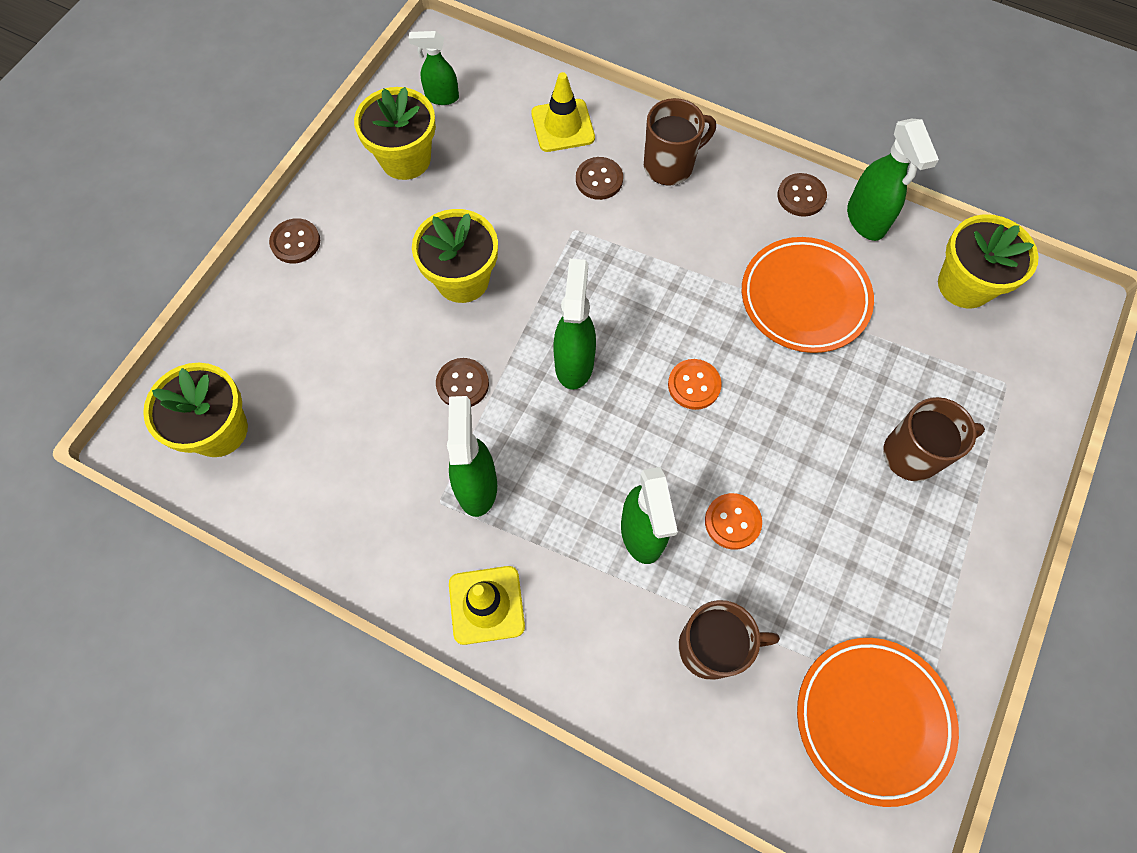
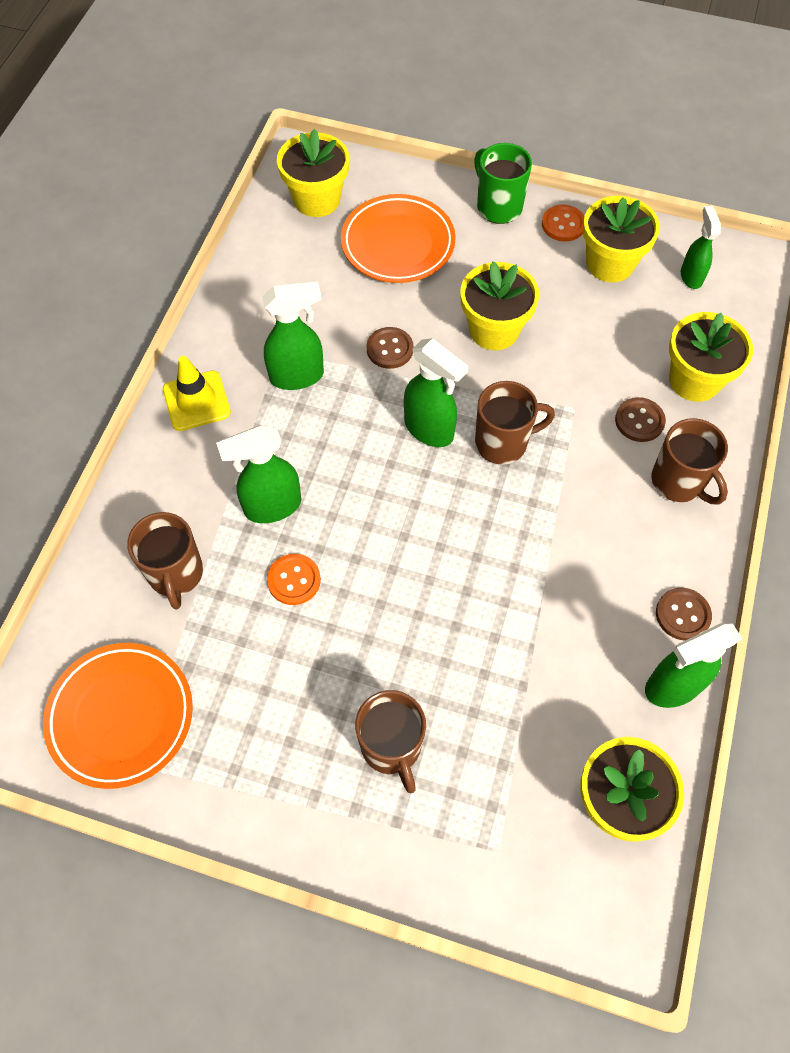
camera: 80 degrees right, 5 degrees down
brown button [269,218,320,263] -> green mug [474,143,532,224]
yellow traffic cone [531,72,595,152] -> yellow flower pot [669,312,753,402]
green spray bottle [553,259,596,390] -> green spray bottle turned 45 degrees clockwise [404,338,468,447]
orange button [668,359,722,410] -> orange button moved to [542,205,584,241]
orange plate [742,237,874,353] -> orange plate moved to [341,194,456,283]
none -> brown mug [475,381,555,465]

